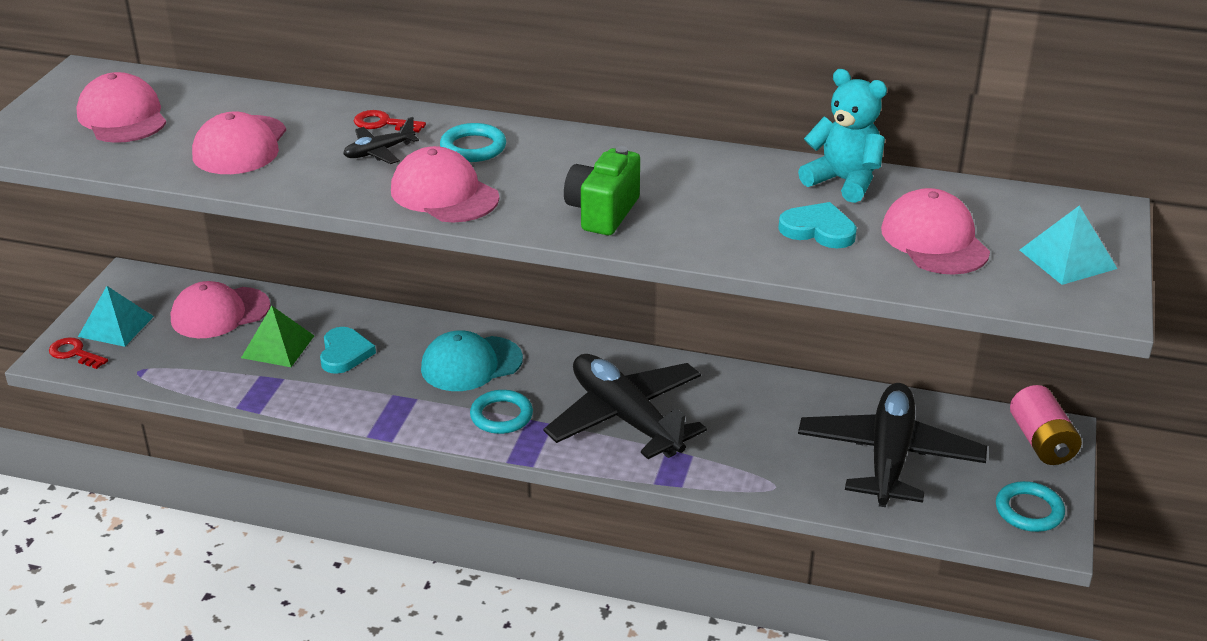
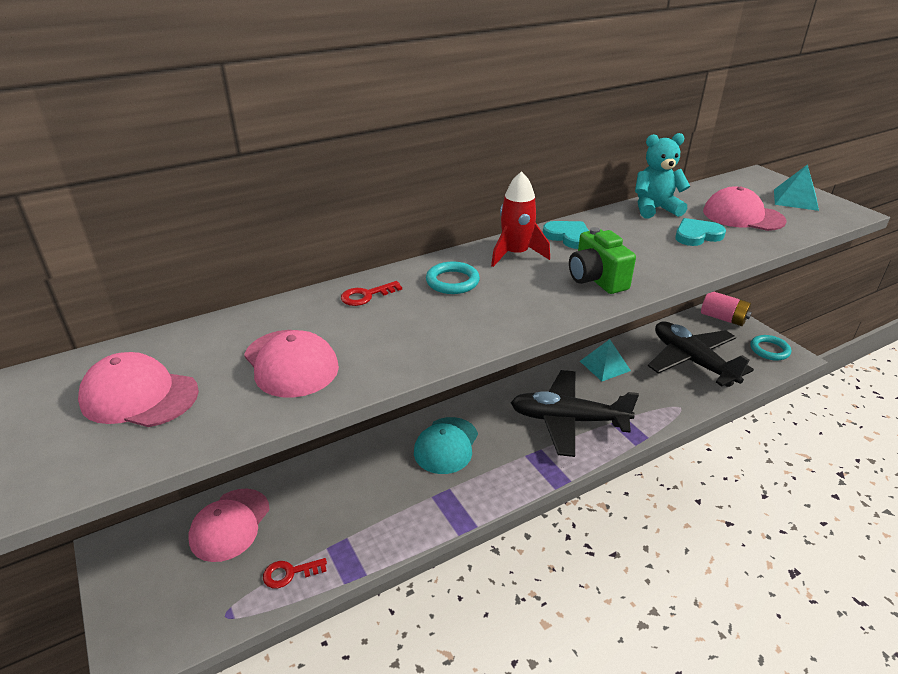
camera: 45 degrees left, 0 degrees up
red key [49,337,108,369] -> red key moved to [263,558,327,588]
turquoise pyramid [78,286,154,347] -> turquoise pyramid moved to [580,339,631,381]
green pyramid [241,306,314,367] -> none
turquoise heart [320,327,376,374] -> turquoise heart moved to [543,221,589,249]
black plane [343,117,419,164] -> none
pink cap [391,146,499,222] -> none
turquoise ring [470,390,533,434] -> none
none -> red rocket [491,171,550,267]

